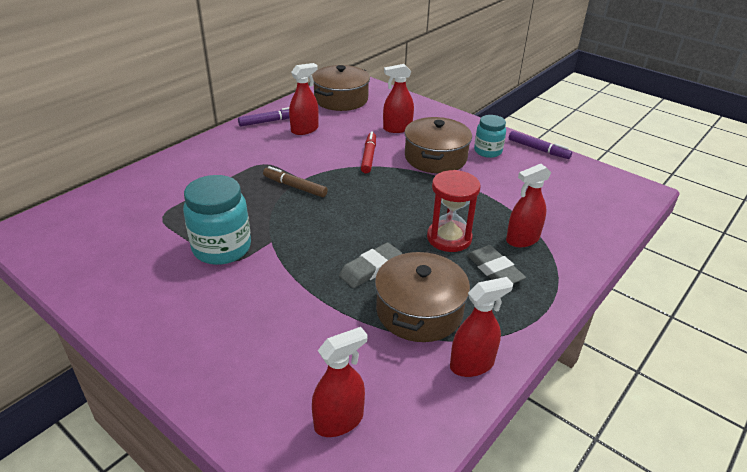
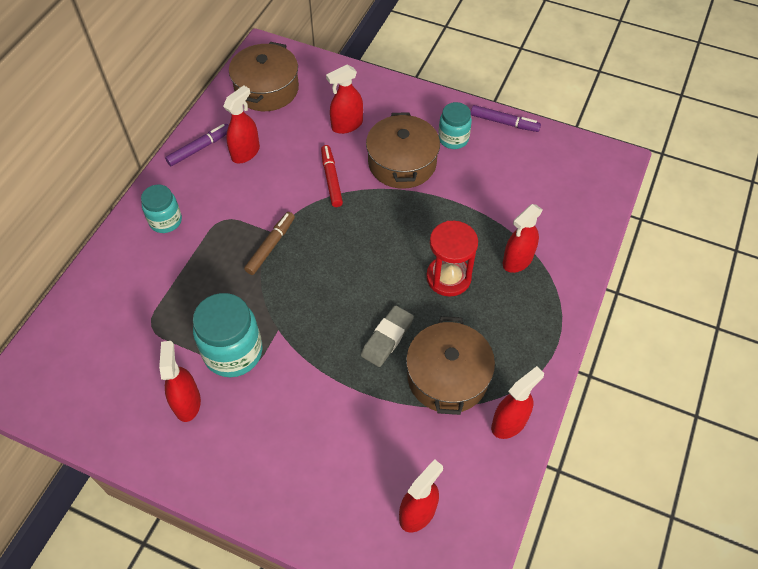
camera: 15 degrees left, 20 degrees up
brown marker [263,166,328,197] -> brown marker turned 105 degrees clockwise [244,212,295,275]
grey eraser [467,245,526,284] -> none
none -> turquoise jar [141,185,182,233]
none -> red spray bottle [159,341,201,422]

